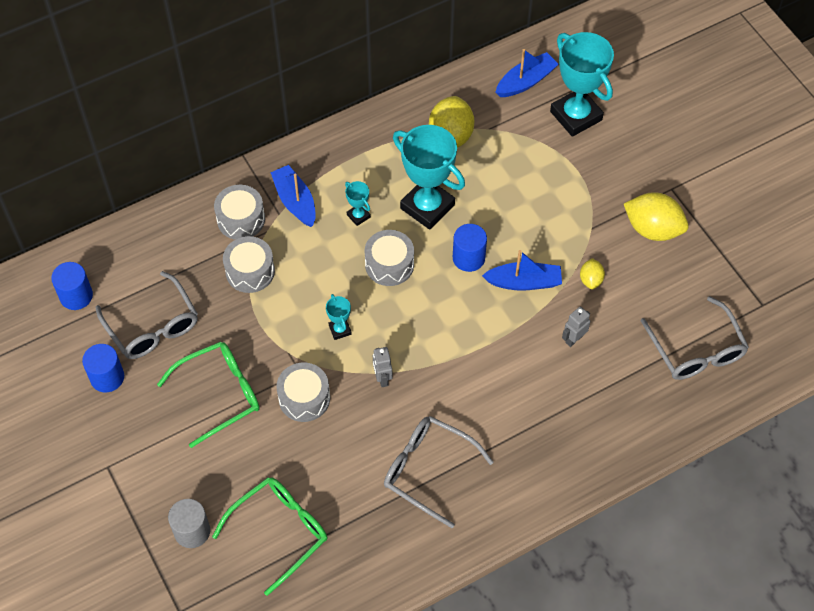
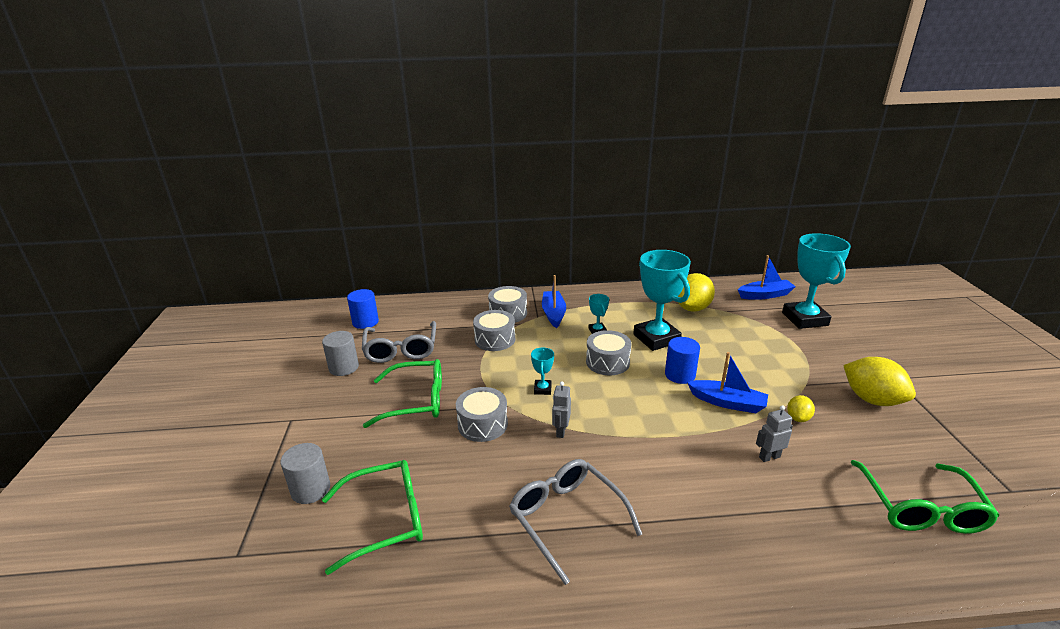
camera: 25 degrees right, 30 degrees down
blue cylinder [82,344,124,392] -> grey cylinder [322,331,359,376]
grey glasses [641,296,749,380] -> green glasses [850,460,999,534]

